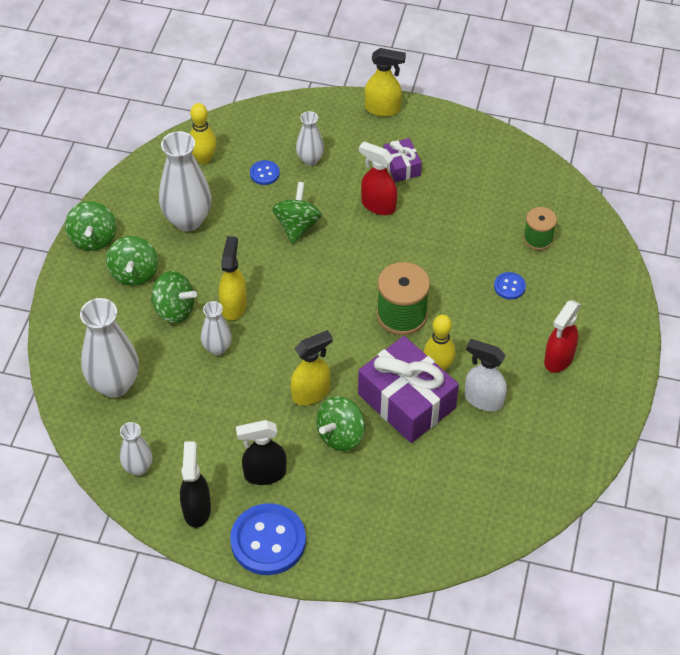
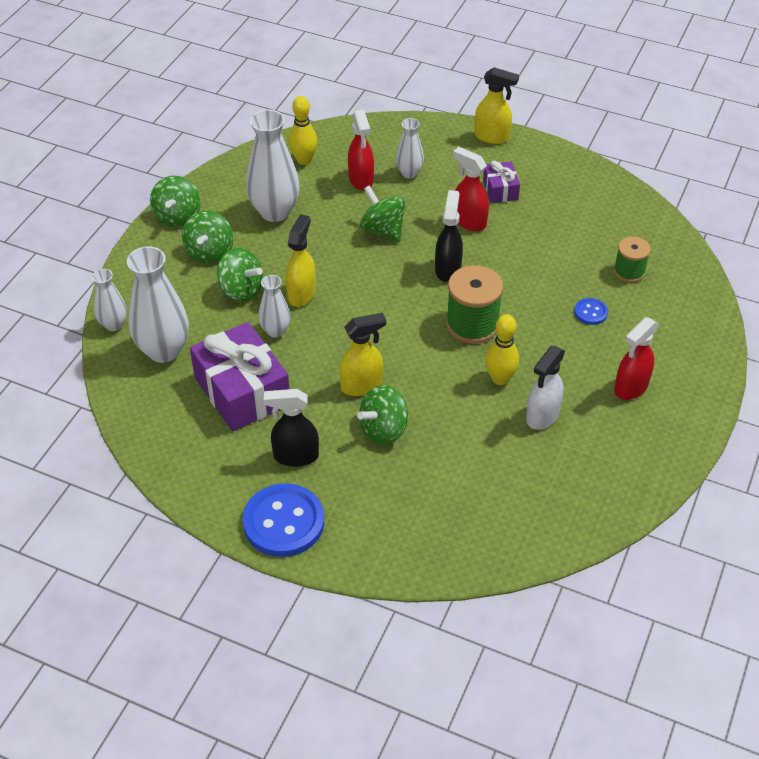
camera: 10 degrees right, 5 degrees down
white vase [120,422,153,476] -> white vase moved to [92,269,127,331]
black spray bottle [180,441,211,528] -> black spray bottle moved to [435,190,463,282]
blue button [250,160,280,185] -> red spray bottle [348,110,374,190]
green spinning top [272,182,322,244] -> green spinning top turned 60 degrees counterclockwise [360,185,405,242]
purple gift [358,336,459,443] -> purple gift moved to [190,322,289,431]
white spray bottle [465,339,507,411] -> white spray bottle turned 90 degrees counterclockwise [526,346,565,430]

